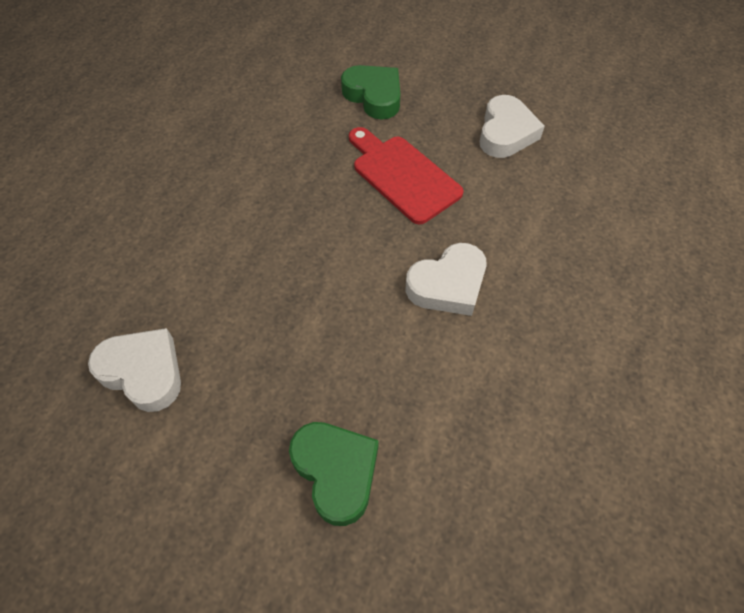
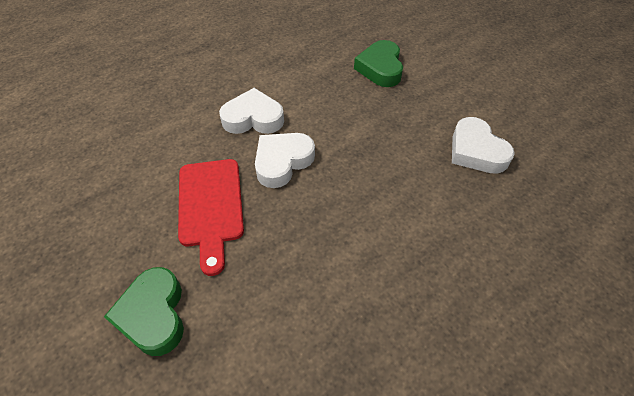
camera: 150 degrees left, 5 degrees down
white heart [479,95,545,158] -> white heart moved to [255,133,315,188]

